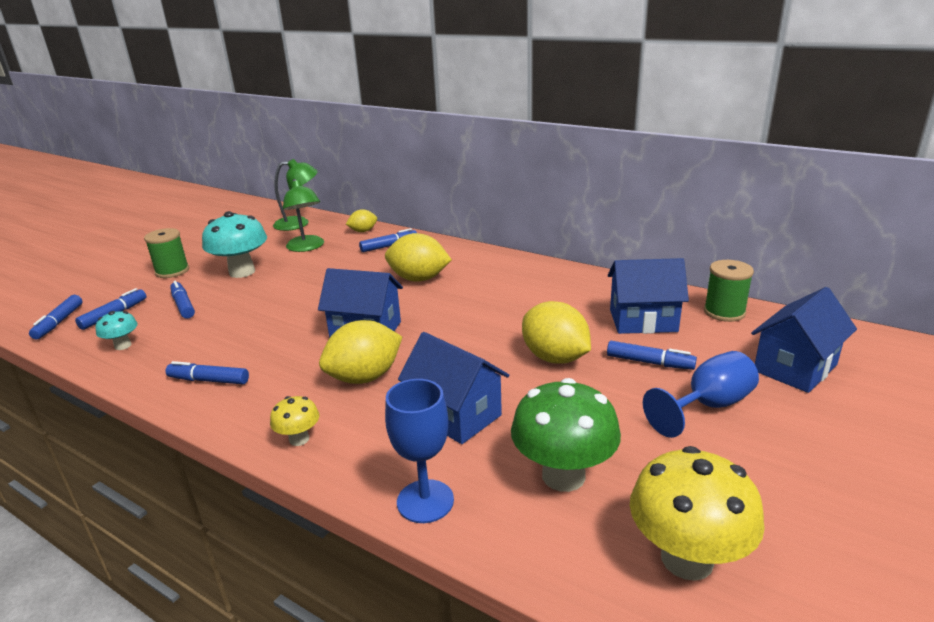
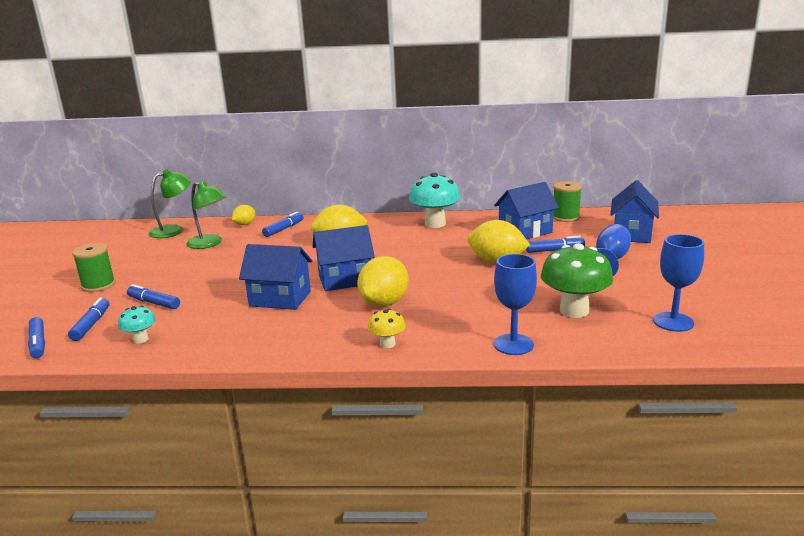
camera: 30 degrees left, 5 degrees down
blue marker [165,361,249,384] -> none
turquoise mushroom [202,211,267,278] -> turquoise mushroom moved to [409,172,461,228]
blue house [398,332,509,444] -> blue house moved to [239,244,312,310]
yellow mushroom [630,446,765,581] -> blue goblet [653,234,704,332]

